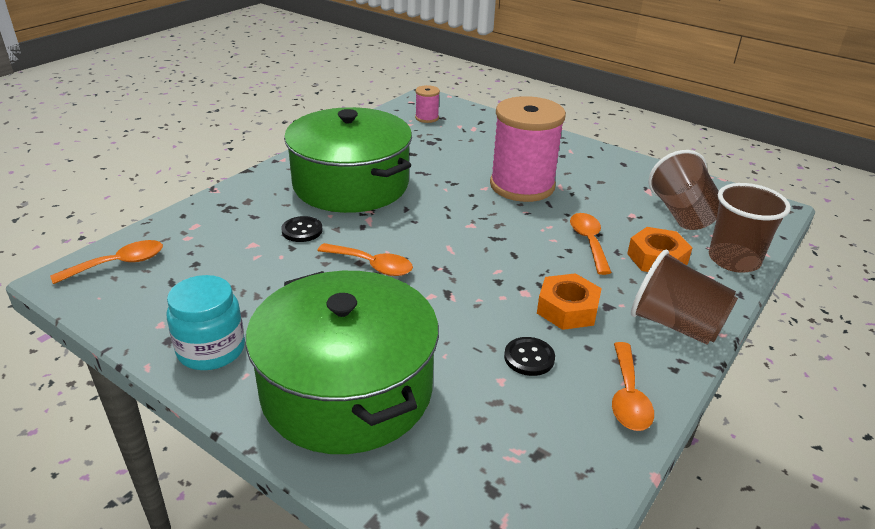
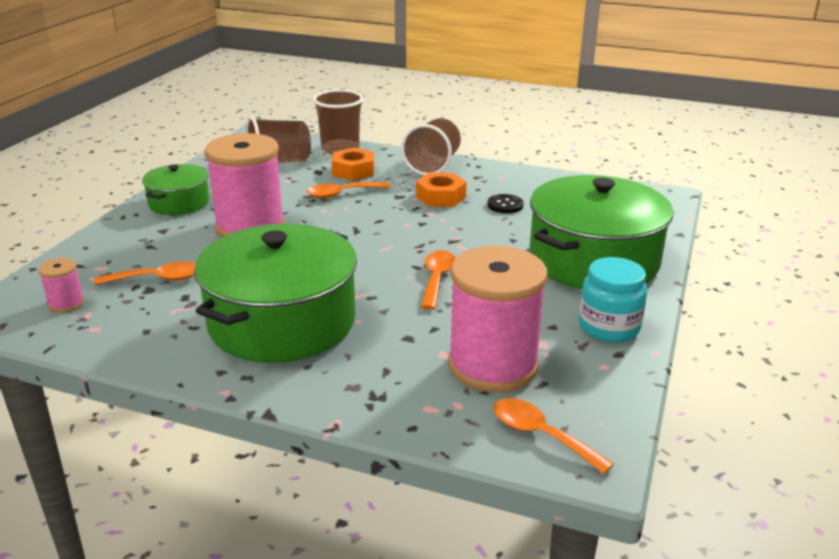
camera: 105 degrees left, 5 degrees down
black button [281,216,323,242] -> none
orange spoon [612,342,654,431] -> orange spoon moved to [94,261,196,285]
none -> green pot [142,164,209,215]
none -> pink spool [448,246,547,393]

